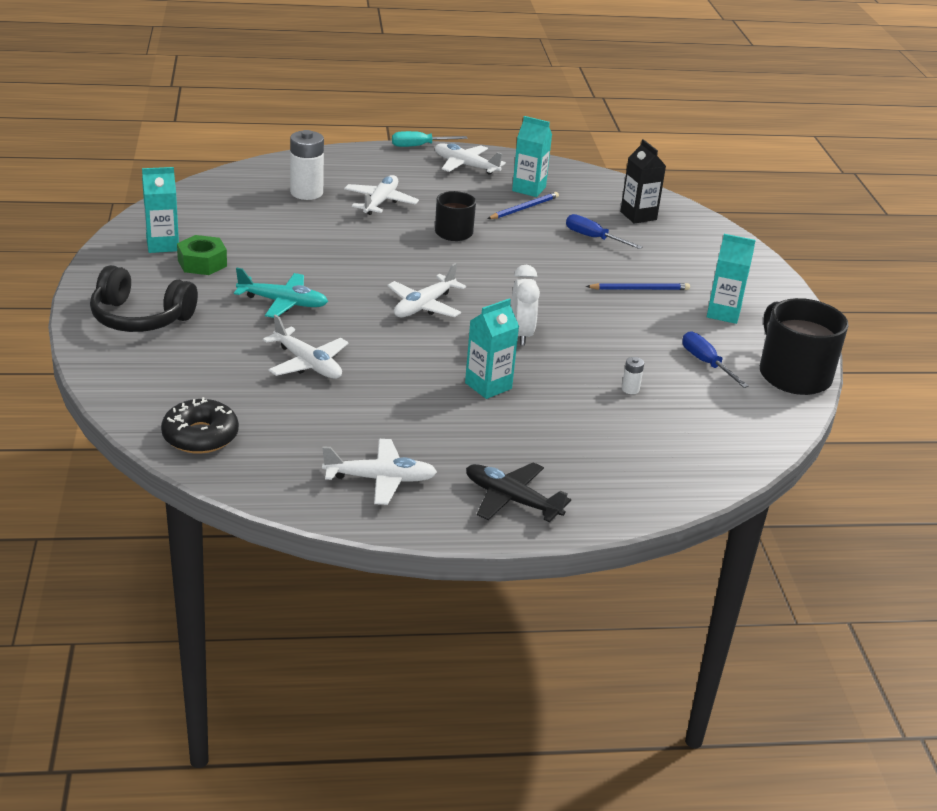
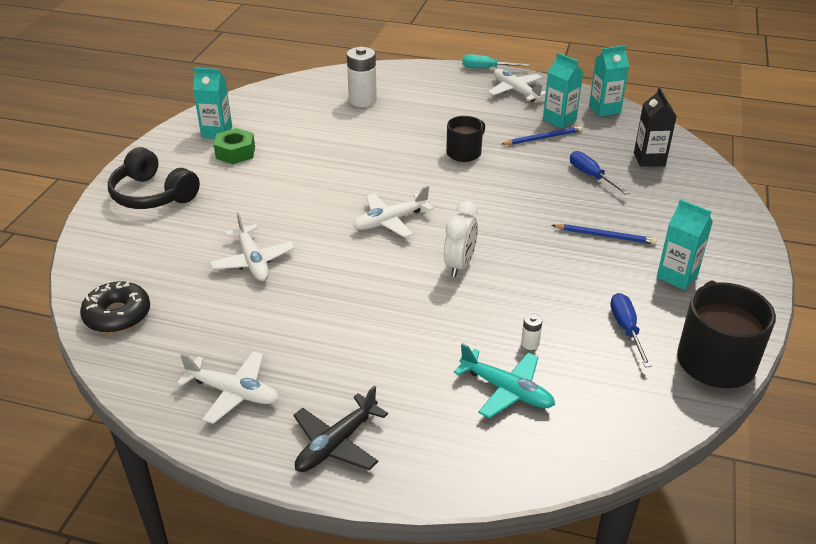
camera: 25 degrees right, 5 degrees up
turquoise plane [234,268,328,318] -> turquoise plane moved to [454,343,555,418]
white plane [344,175,419,215] -> none
turquoise carton [465,298,519,399] -> turquoise carton moved to [589,45,629,117]
black plane [466,462,571,523] -> black plane turned 105 degrees counterclockwise [293,386,388,472]

